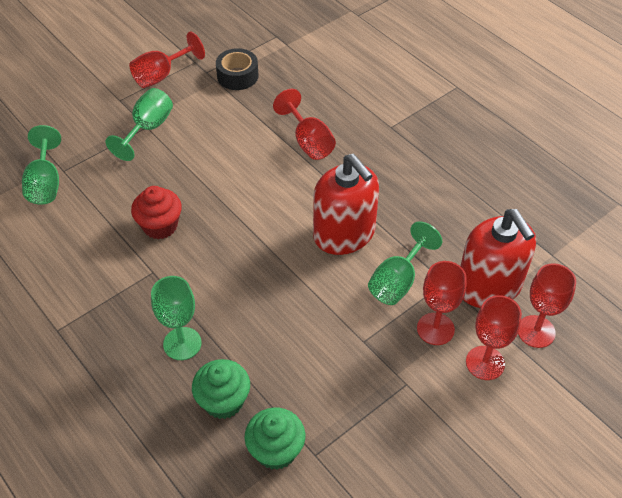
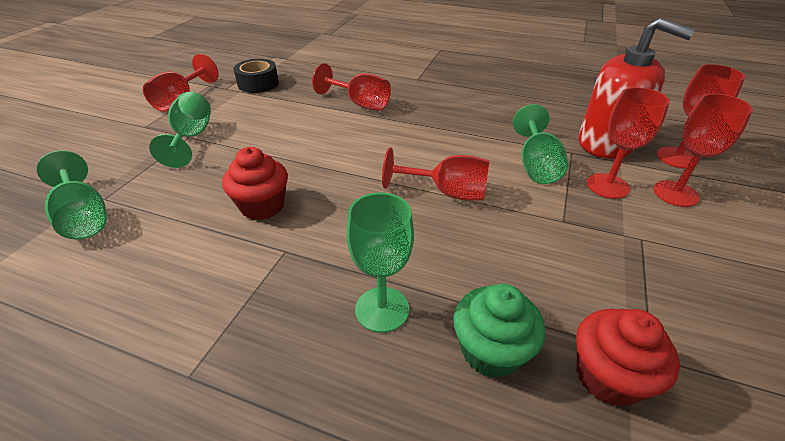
camera: 30 degrees left, 10 degrees down
green cupcake [244,408,305,470] -> red cupcake [576,309,680,407]
red soap dispenser [313,154,379,255] -> none
none -> red goblet [382,147,490,201]

